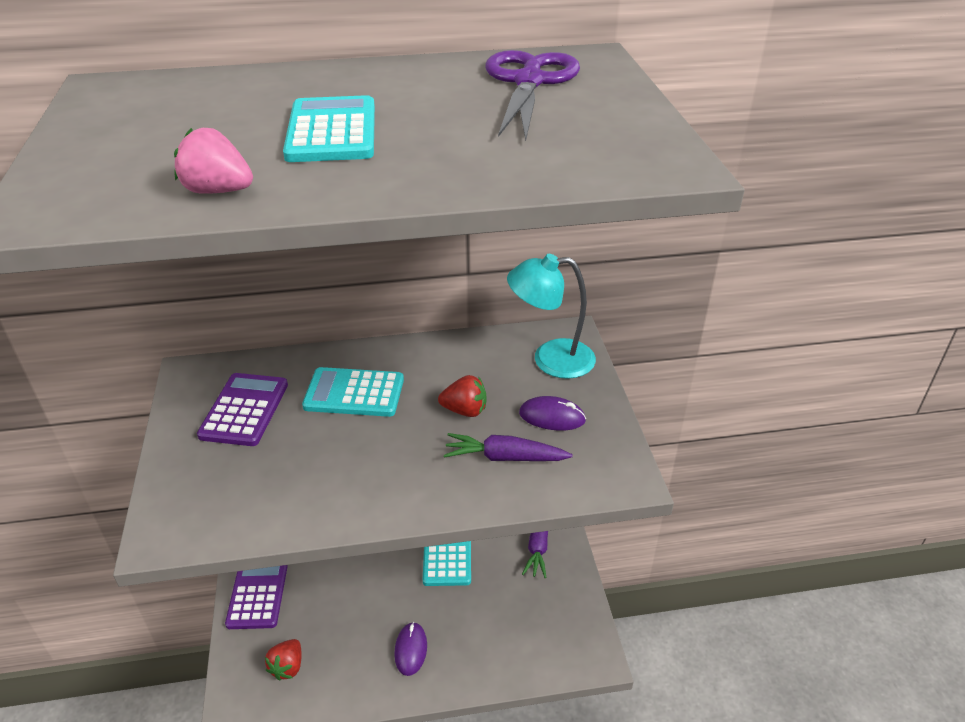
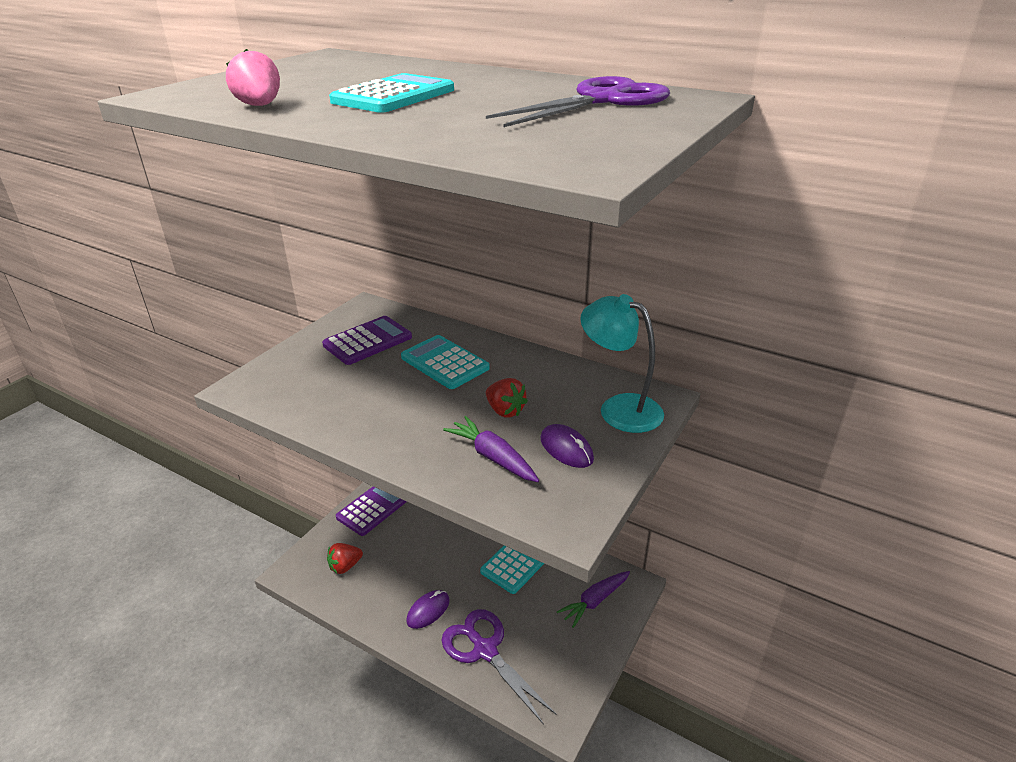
camera: 40 degrees right, 5 degrees down
none -> purple scissors [442,609,557,725]

